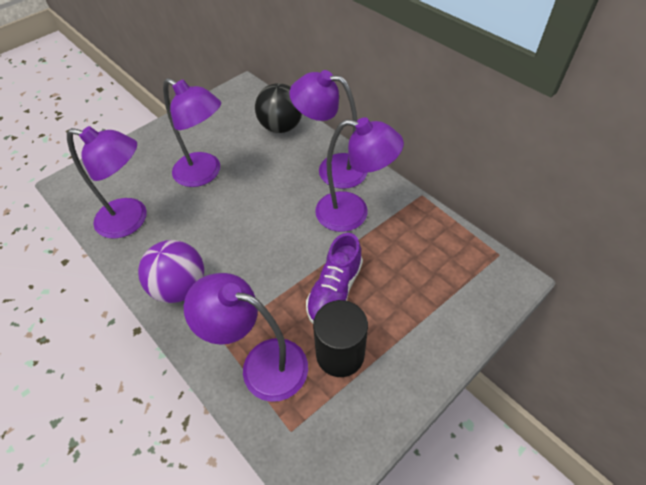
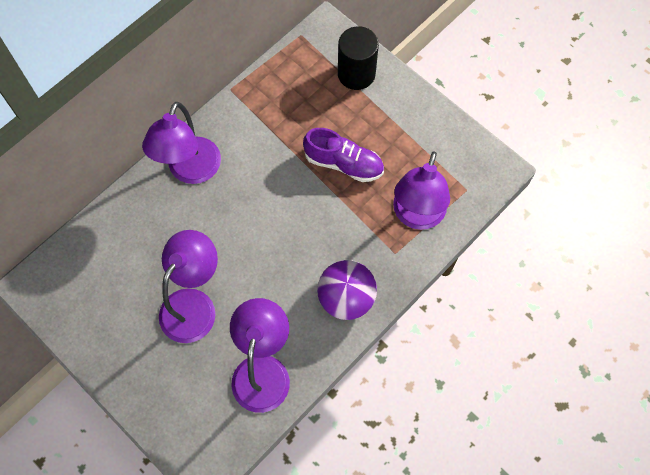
camera: 95 degrees left, 15 degrees up
black ball [255,83,302,133] -> none
black cylinder [313,300,368,377] -> black cylinder moved to [338,26,379,90]
purple lamp [315,117,404,232] -> none

